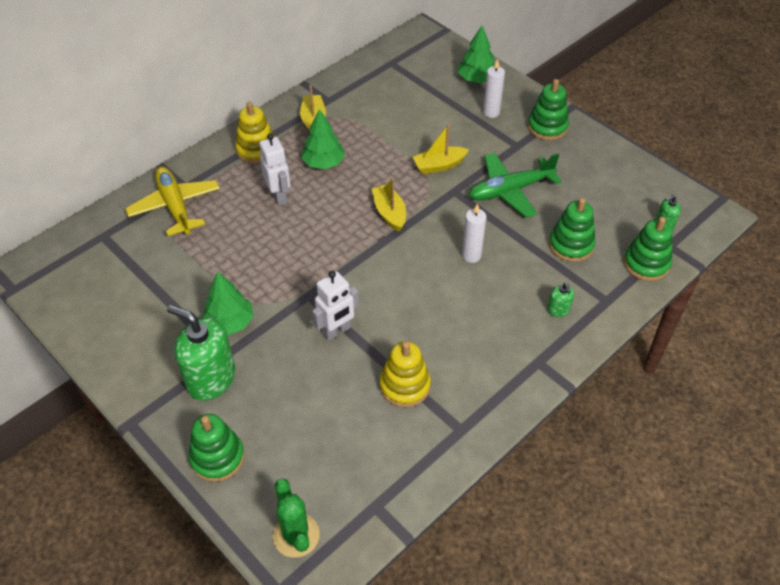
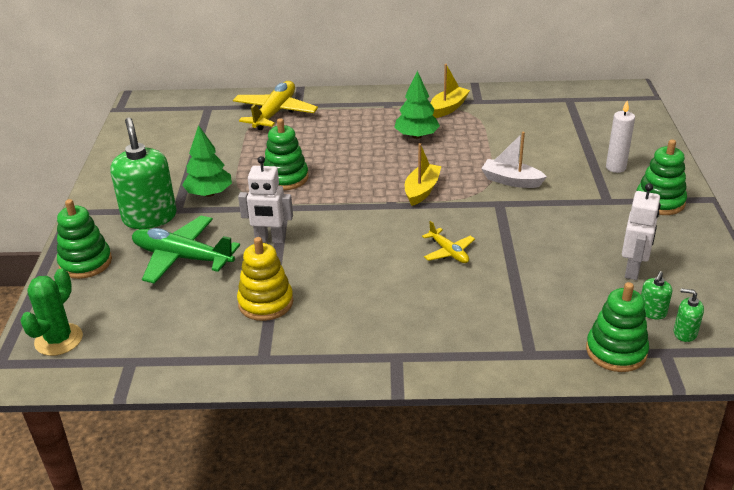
camera: 45 degrees right, 15 degrees down
yellow stacking toy [235,102,275,164] -> none
white robot [259,133,291,206] -> white robot moved to [622,183,661,280]
yellow boat [412,124,469,174] -> white boat [481,131,547,188]
green tree [458,26,495,83] -> none
white candle [462,203,486,263] -> yellow plane [422,221,475,263]
green plane [469,153,562,218] -> green plane moved to [132,216,240,284]
green soap dispenser [547,283,574,317] -> green soap dispenser moved to [641,271,672,319]
green stacking toy [549,198,596,262] -> green stacking toy moved to [263,118,309,190]

